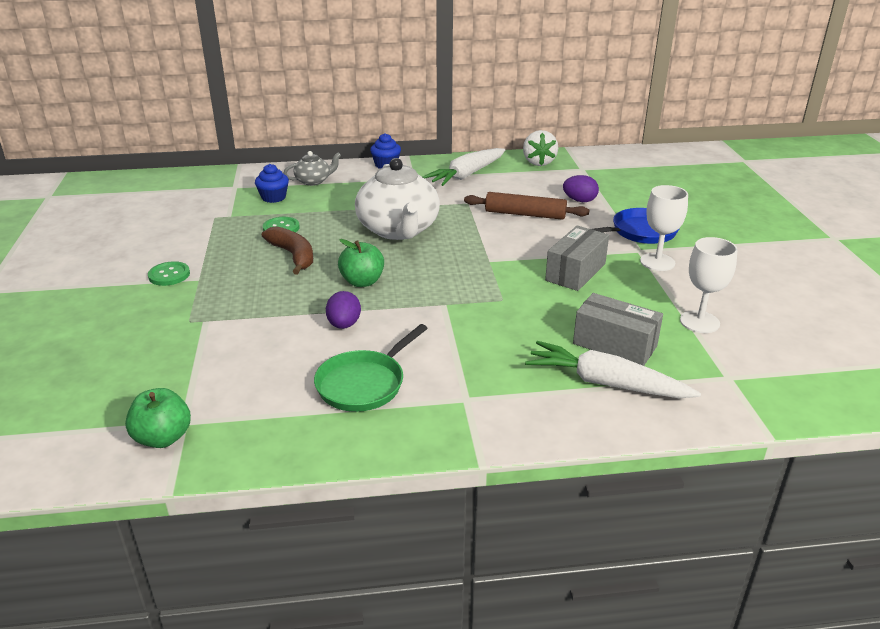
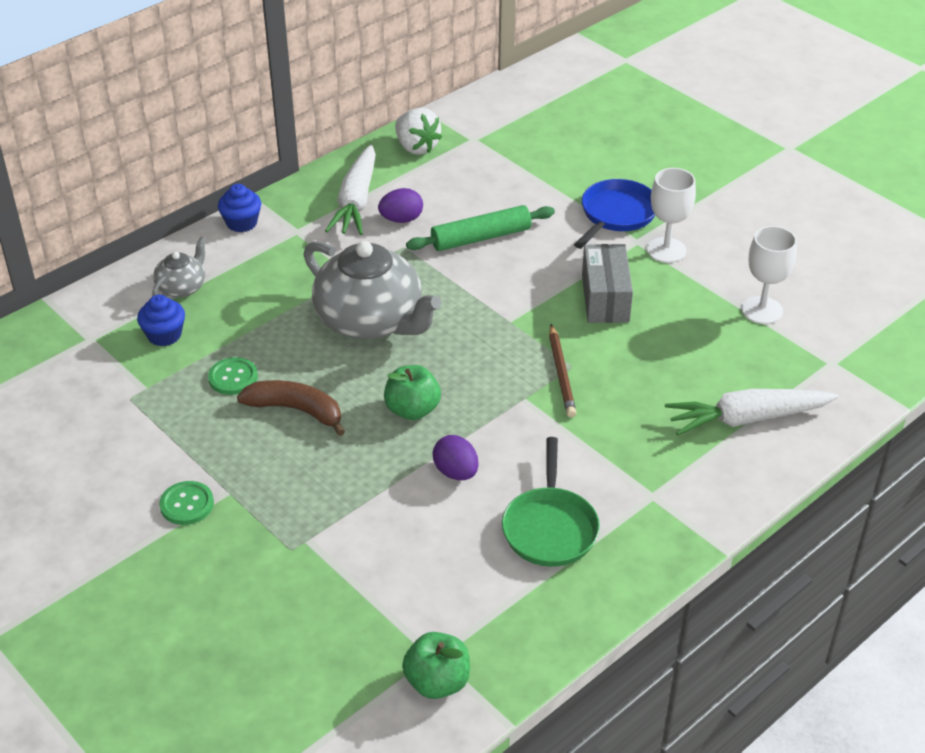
camera: 35 degrees left, 10 degrees up
white teapot [355,158,440,240] -> grey teapot [303,241,441,339]
brown rolling pin [464,192,590,220] -> green rolling pin [406,205,555,251]
purple egg [563,175,599,202] -> purple egg moved to [378,188,423,223]
grey box [573,293,663,366] -> none
none -> brown pencil [549,324,576,418]

